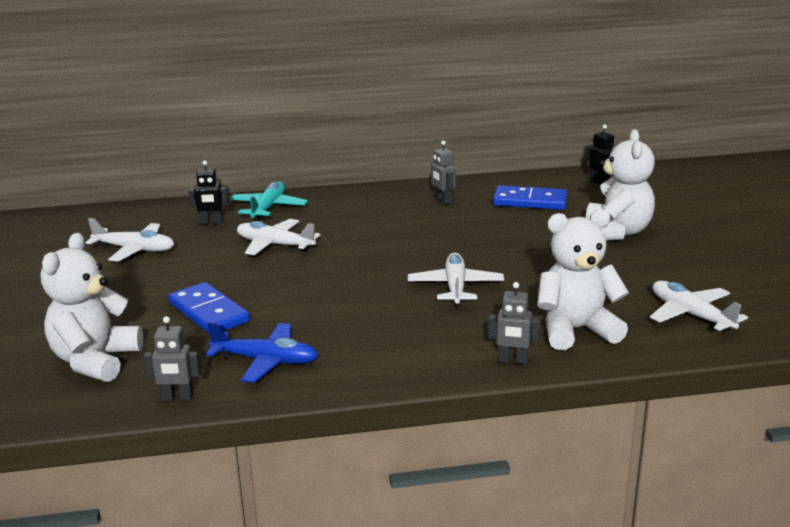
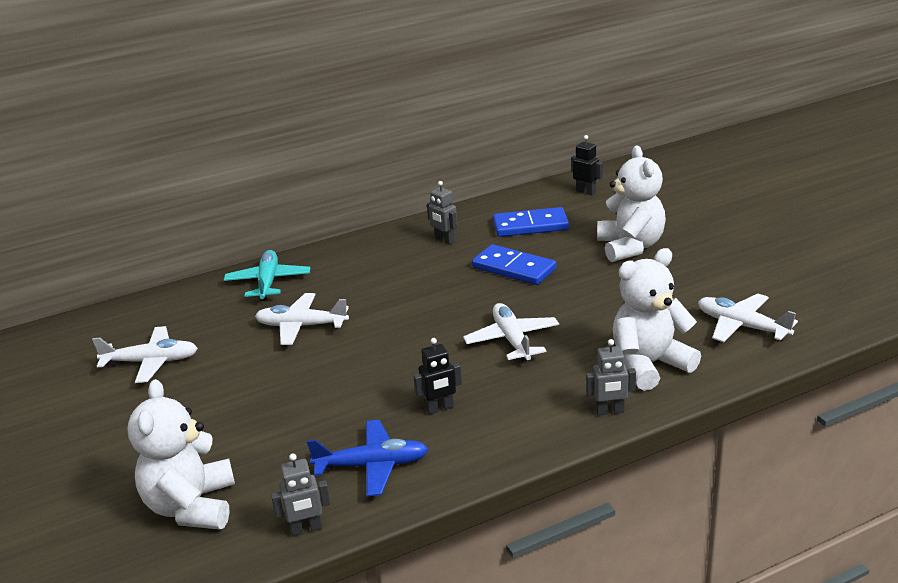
camera: 15 degrees left, 5 degrees up
blue domino [169,282,250,333] -> blue domino moved to [472,244,556,285]
black robot [189,160,228,225] -> black robot moved to [413,338,462,414]

